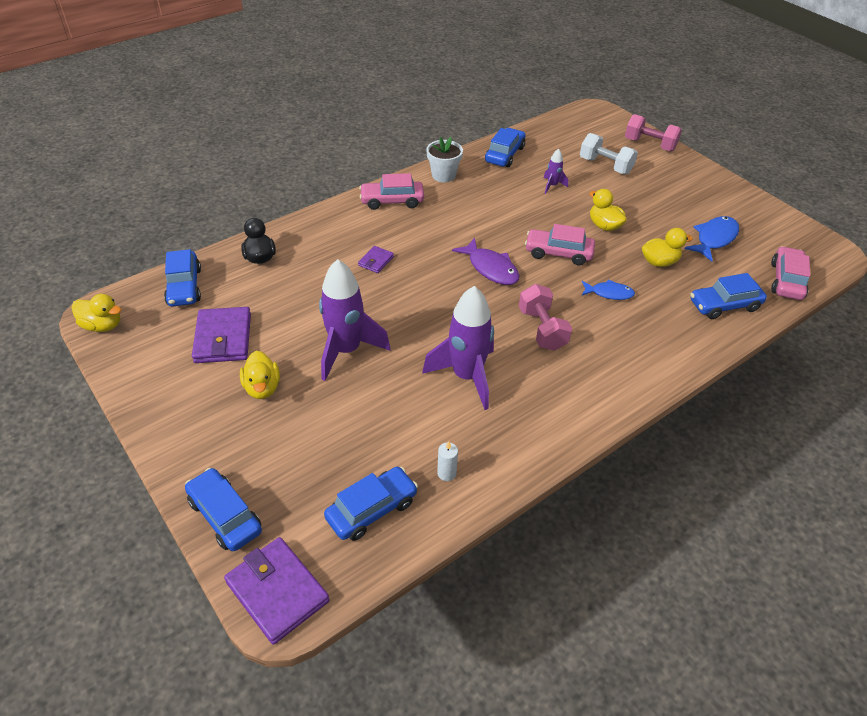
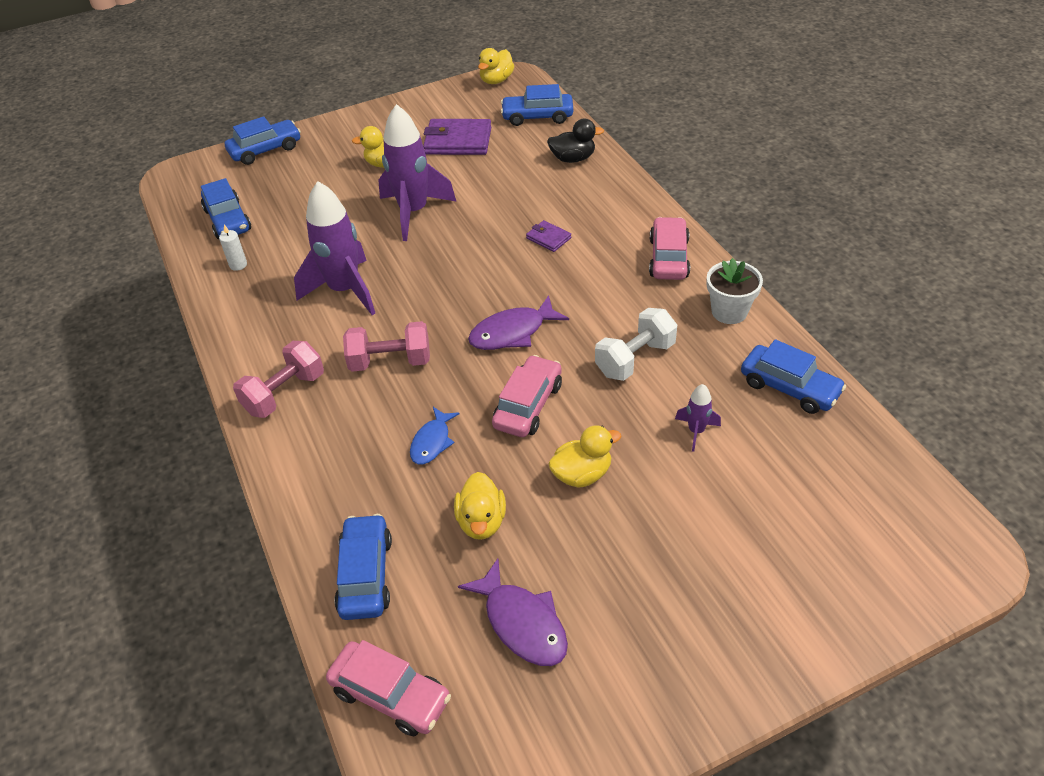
camera: 105 degrees right, 0 degrees up
purple wallet [224,537,330,645] -> none
white dumbbell [580,133,638,174] -> white dumbbell moved to [595,308,677,381]
pink dumbbell [625,114,682,152] -> pink dumbbell moved to [233,341,324,418]
blue fish [685,216,739,261] -> purple fish [458,559,568,666]

